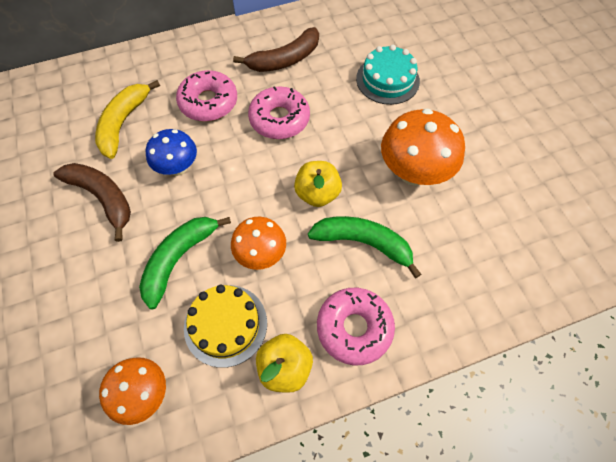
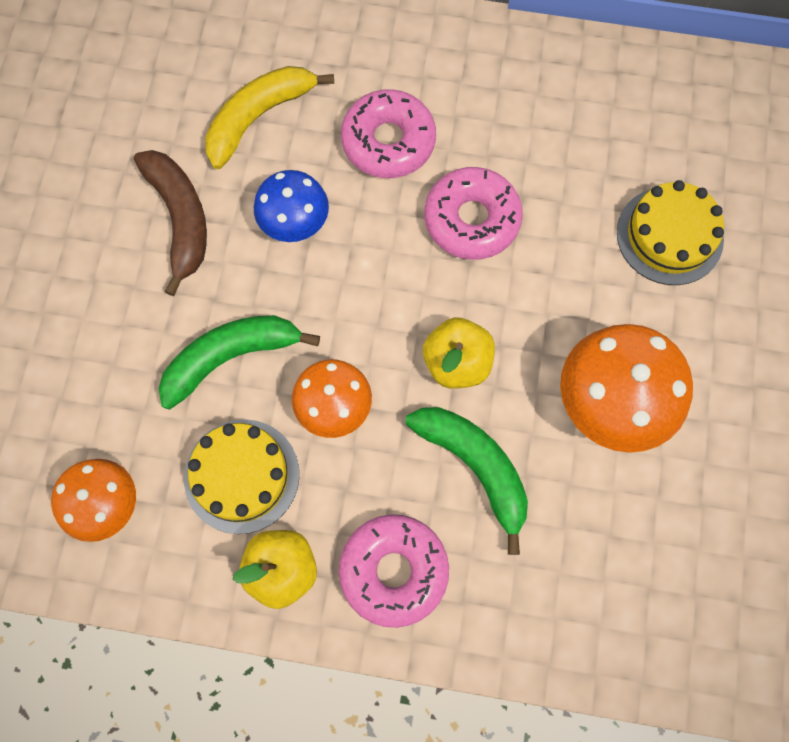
camera: 30 degrees right, 10 degrees up
brown banana [233,27,319,72] -> none
turquoise cake [356,45,420,105] -> yellow cake [617,180,724,285]

